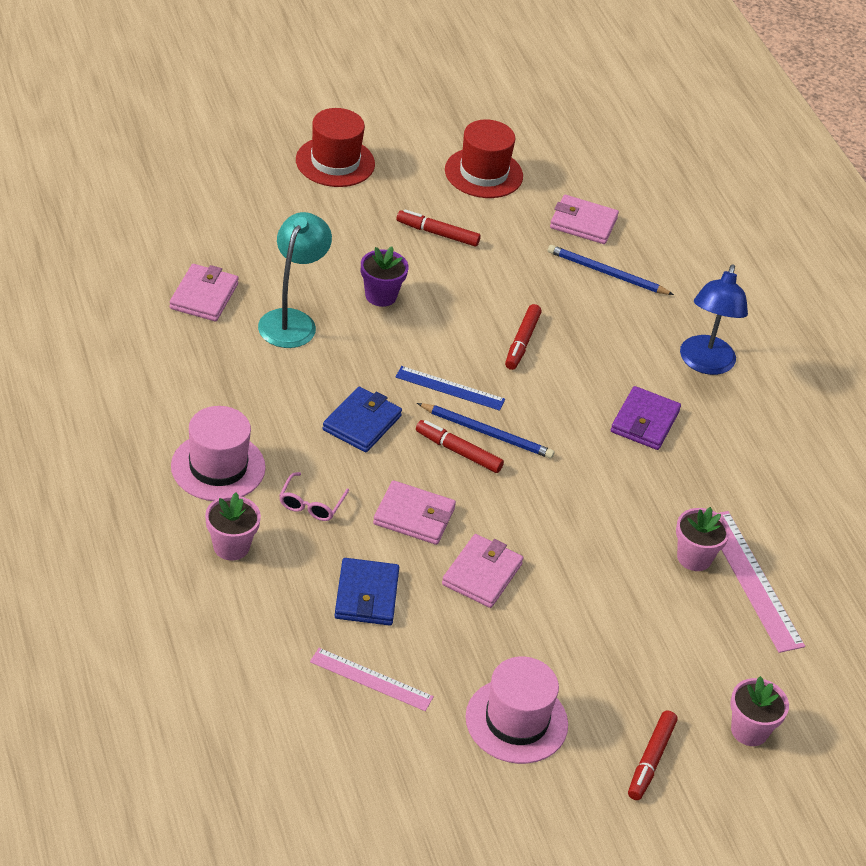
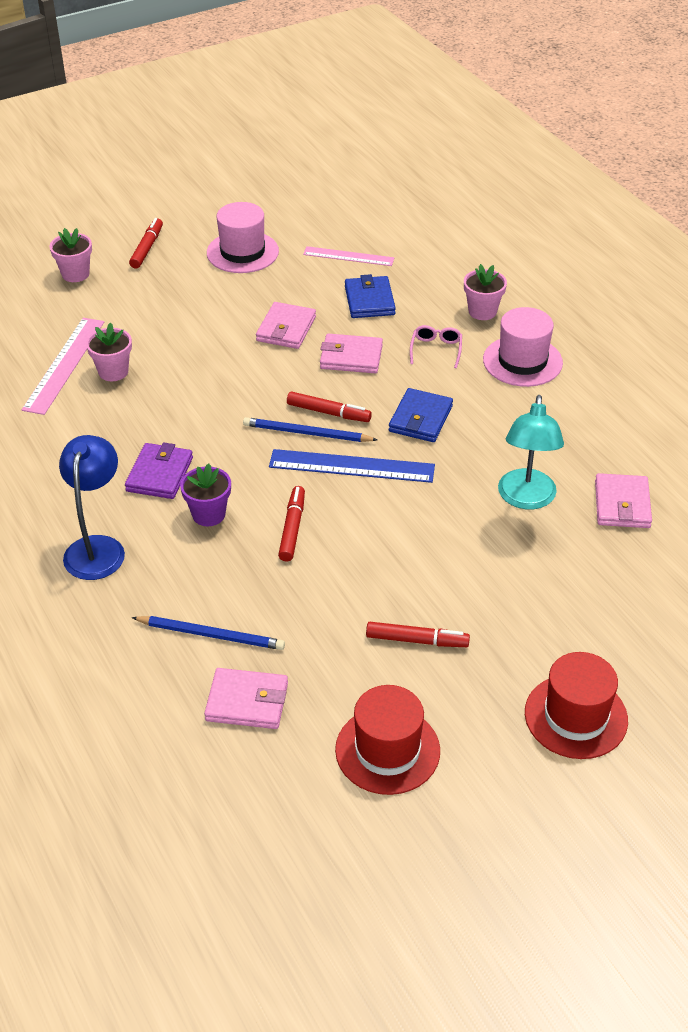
camera: 175 degrees right, 0 degrees up
purple flower pot [361,246,409,307] -> purple flower pot moved to [180,463,231,526]
blue ruler [396,366,505,411] -> blue ruler [269,449,435,483], size x1.53
pink ruler [718,511,805,653] -> pink ruler turned 45 degrees clockwise [22,318,104,415]

